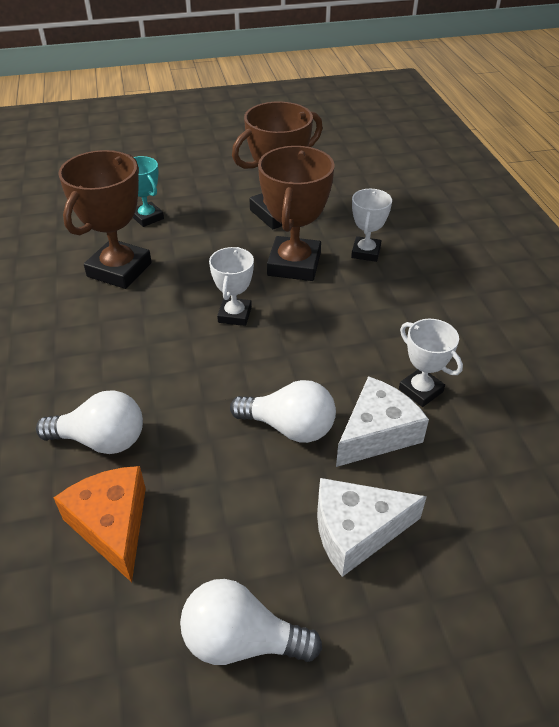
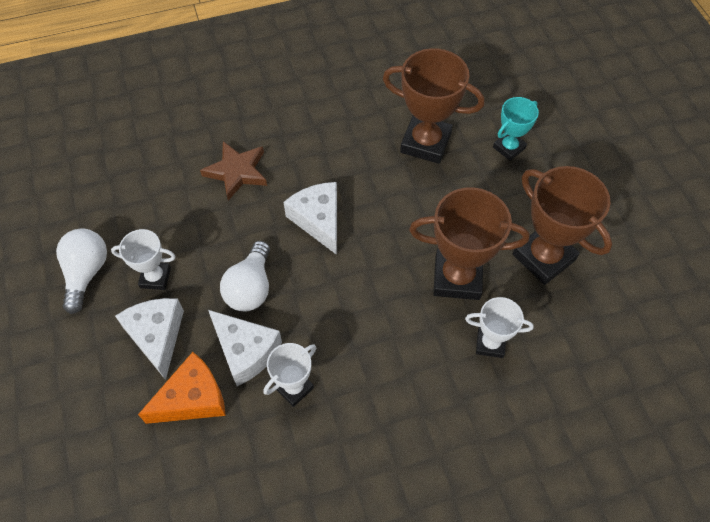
camera: 85 degrees right, 15 degrees up
white light bulb [36,390,143,454] -> brown star [200,141,267,201]
orange cheese [54,466,146,582] -> orange cheese moved to [138,352,226,424]
white trophy [209,247,254,326] -> white trophy moved to [111,229,175,290]
none -> white cheese [284,182,337,255]

